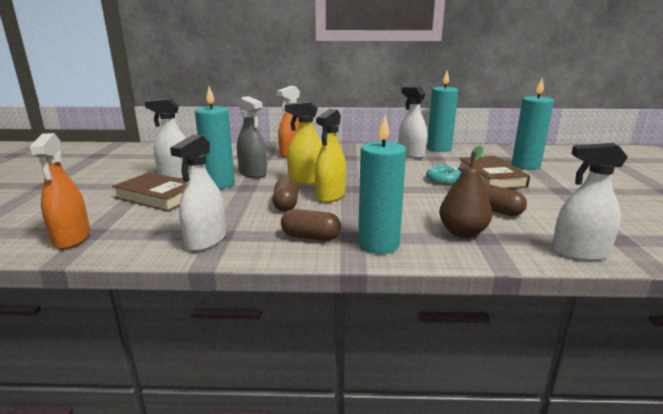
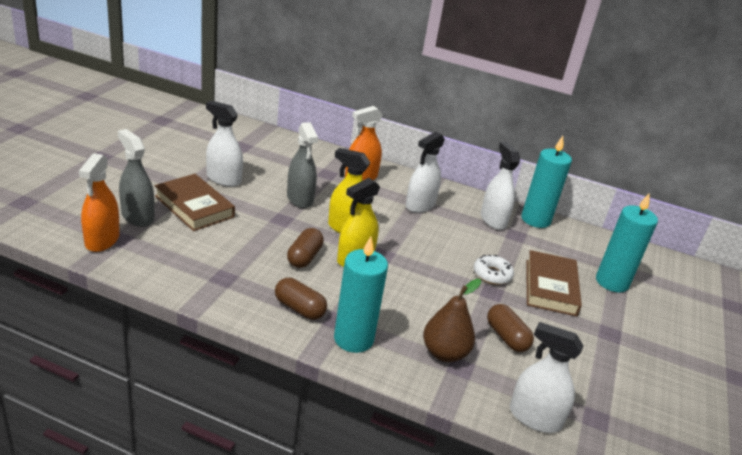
camera: 15 degrees right, 10 degrees up
white spray bottle [170,135,226,252] -> white spray bottle moved to [406,132,445,213]
turquoise candle [195,86,235,189] -> none
turquoise donut [426,165,461,185] -> white donut [474,255,514,285]
none -> grey spray bottle [118,129,155,227]

